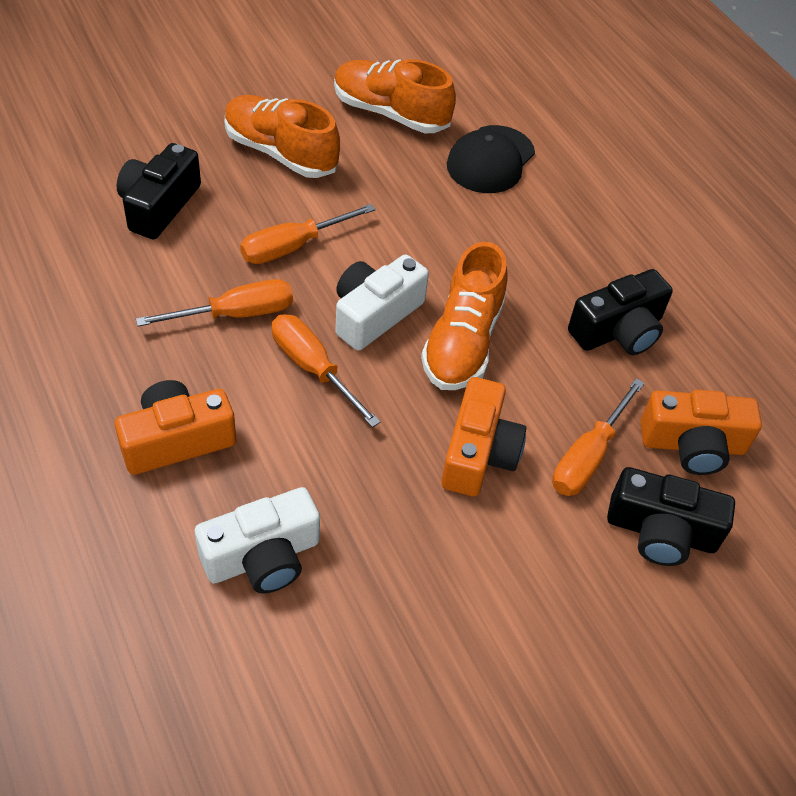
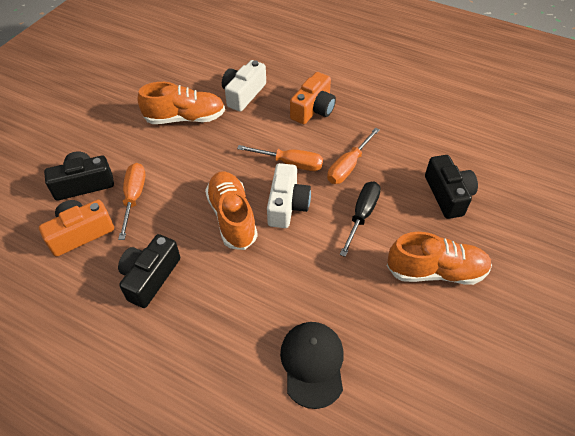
camera: 150 degrees right, 0 degrees up
orange screwdriver [240,204,376,264] -> black screwdriver [340,181,381,257]
orange shoe [334,59,456,133] -> orange shoe moved to [138,82,225,124]
orange camera [441,377,526,496] -> none

